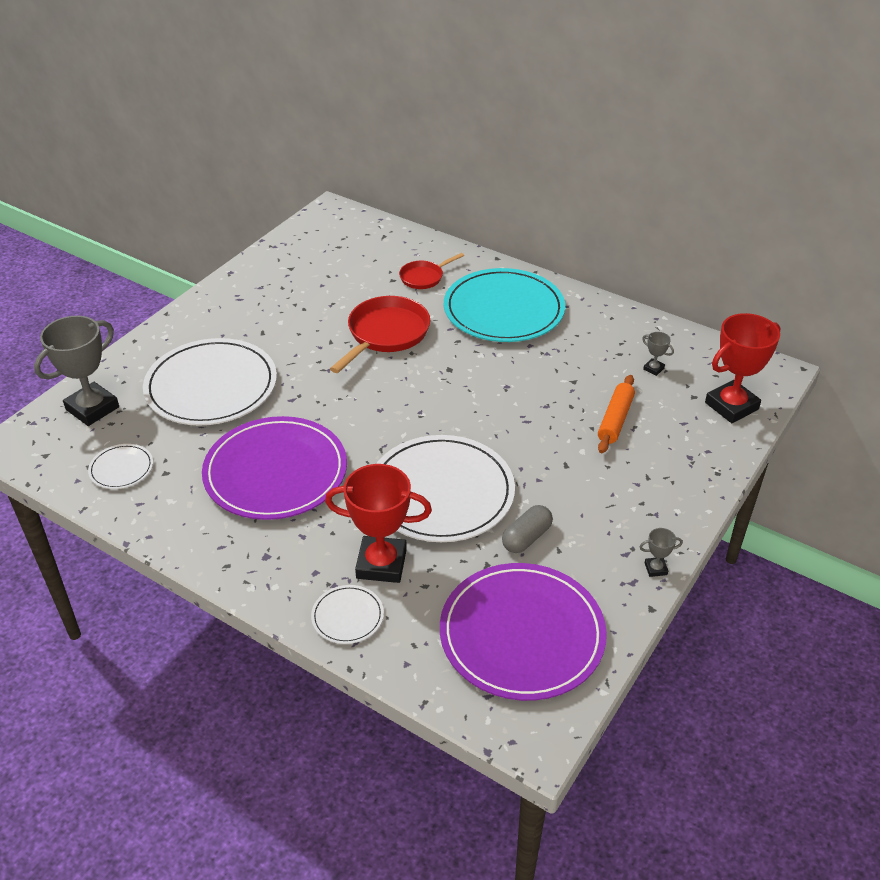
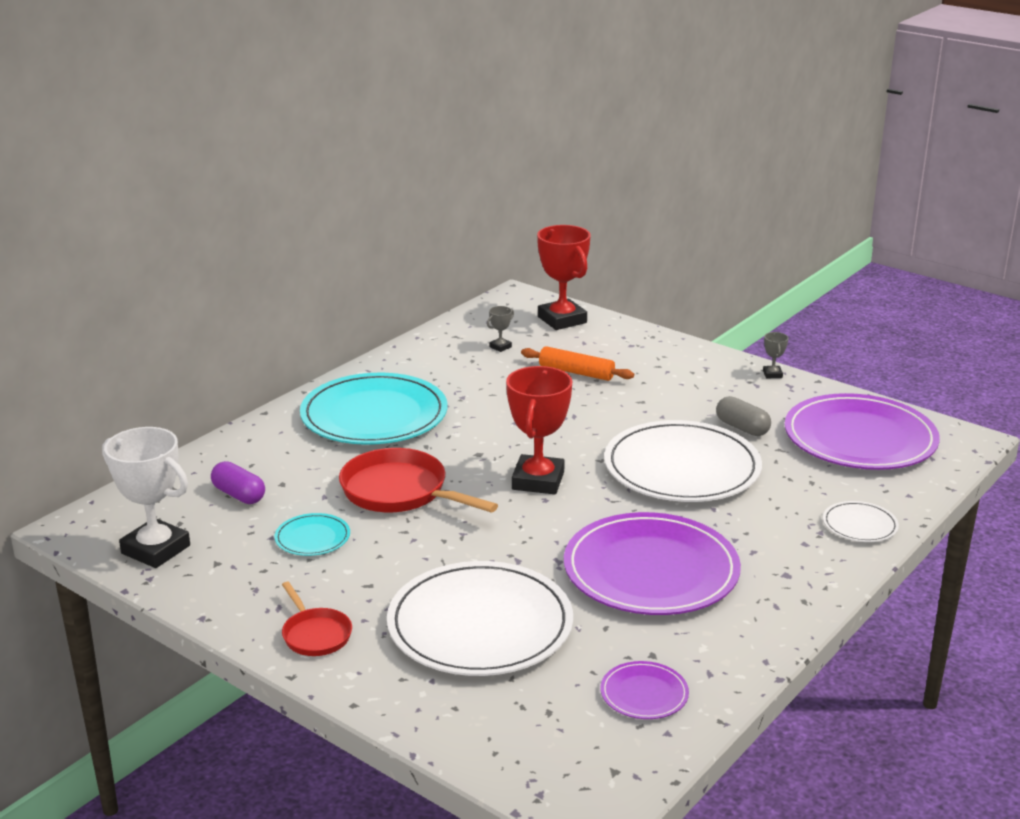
camera: 85 degrees left, 15 degrees down
grey trophy [34,316,119,426] -> none
white plate [88,444,153,489] -> purple plate [600,661,689,719]
red trophy [325,464,432,583] -> red trophy moved to [506,366,572,494]
red pan [399,253,464,289] -> red pan moved to [282,582,352,656]
none -> white trophy [102,427,190,568]
none -> purple capsule [211,461,265,504]
none -> turquoise plate [274,513,350,556]

